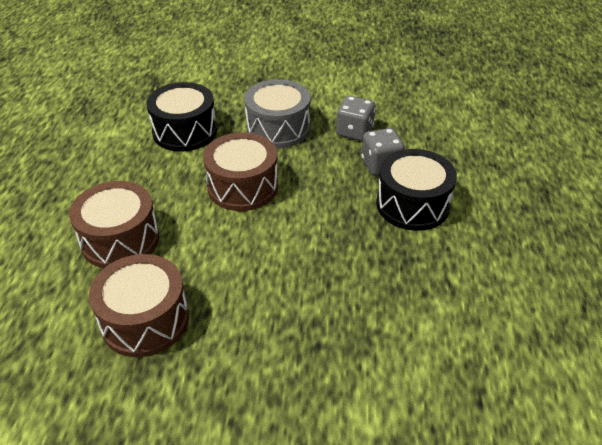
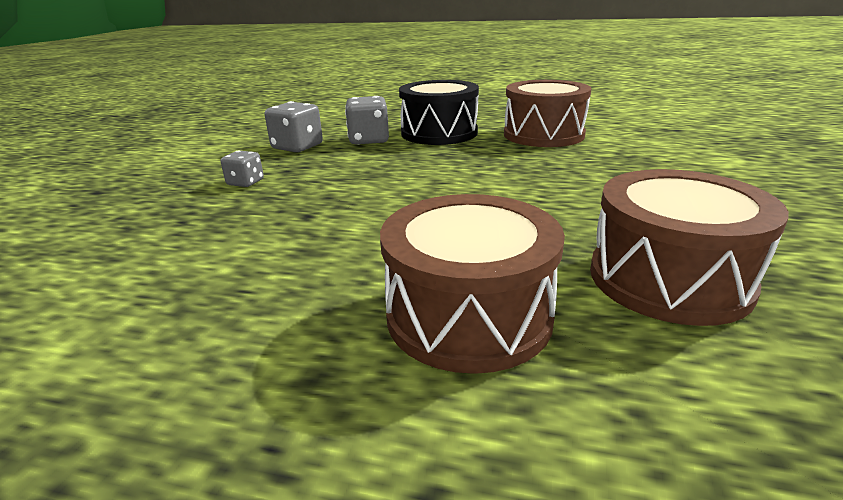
camera: 80 degrees left, 15 degrees down
black drum [147,82,217,152] -> none
brown drum [203,132,278,211] -> brown drum moved to [504,80,591,147]
grey drum [244,79,310,148] -> grey dice [221,150,264,187]

